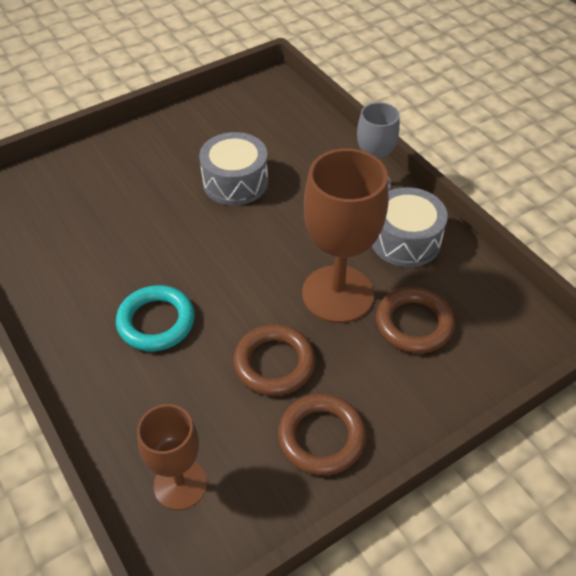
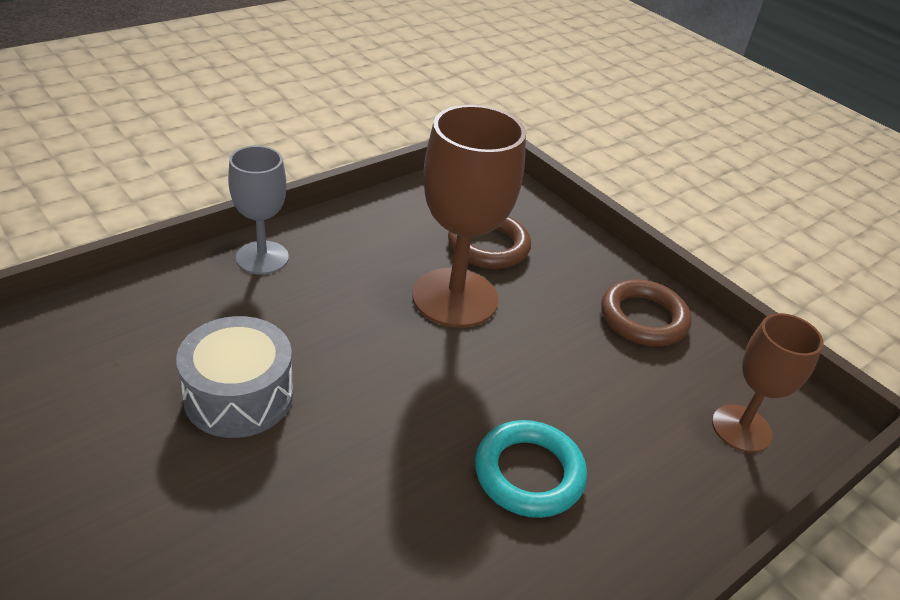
camera: 100 degrees left, 10 degrees down
brown ring [233,324,315,396] -> none
grey drum [372,187,448,267] -> none

